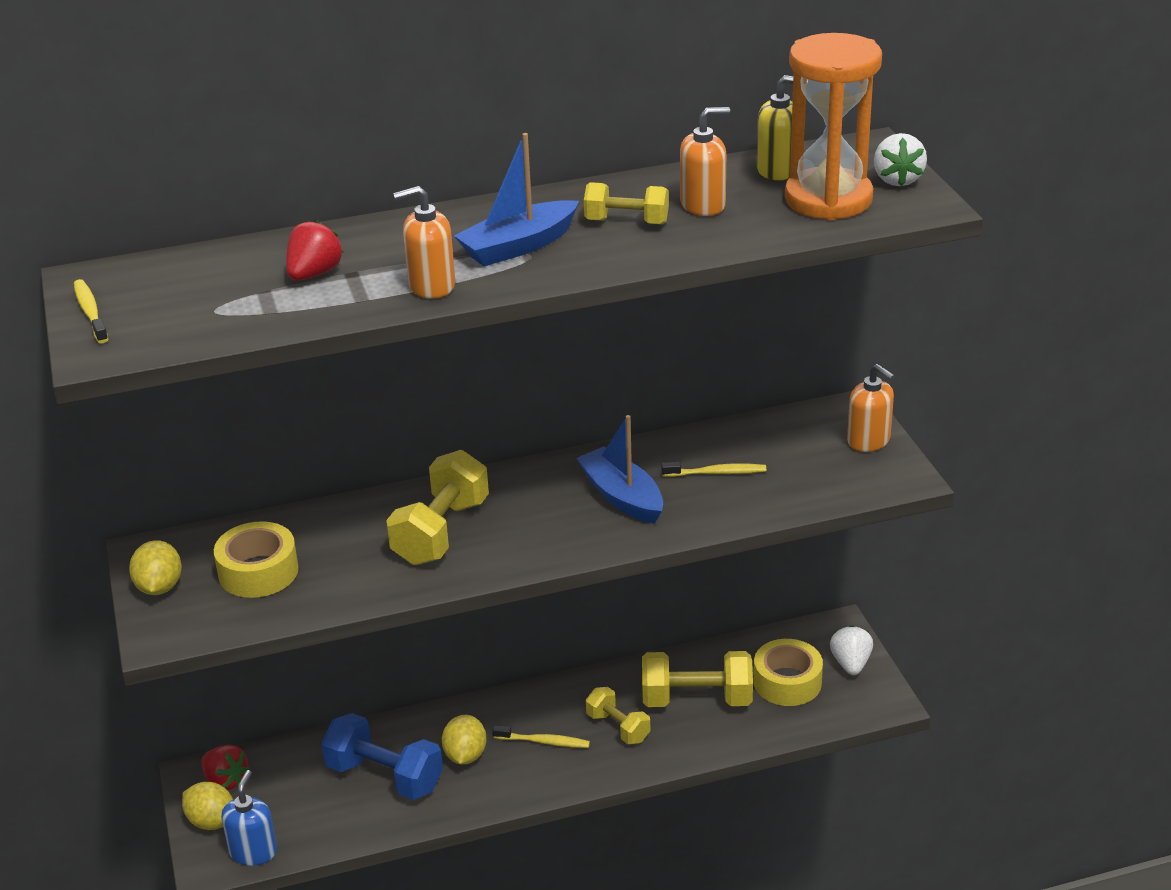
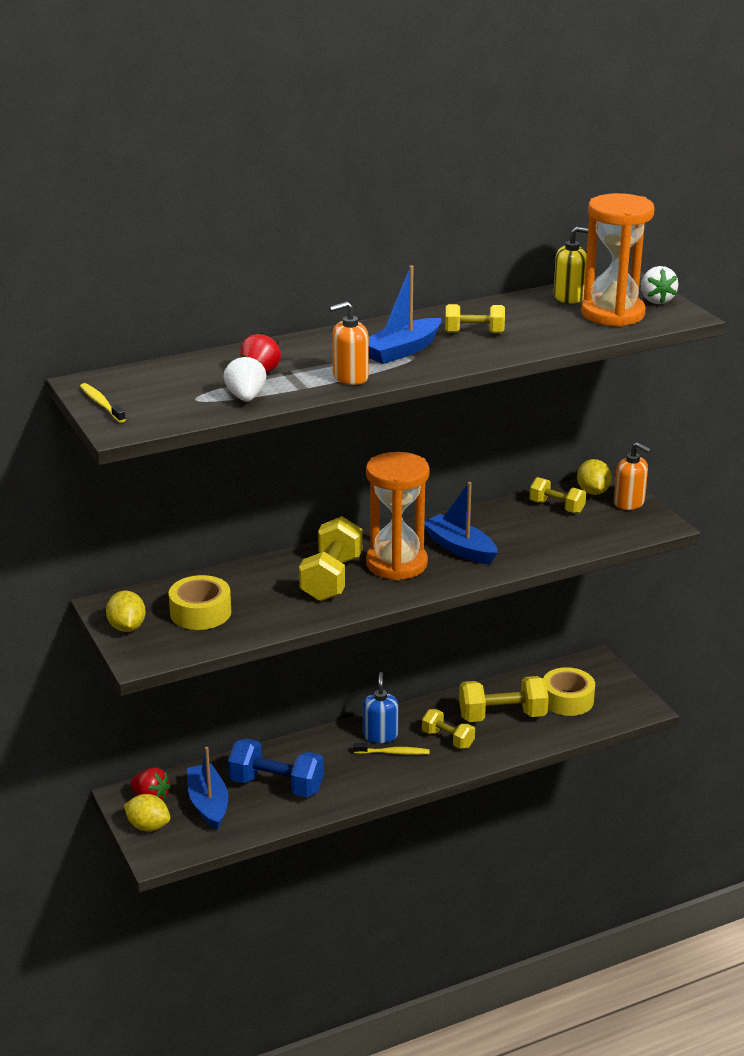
camera: 10 degrees left, 5 degrees down
blue soap dispenser [221,770,277,866] -> blue soap dispenser moved to [363,672,399,743]
yellow lemon [442,715,487,764] -> yellow lemon moved to [577,459,612,495]
yellow toothbrush [661,462,766,477] -> none
orange soap dispenser [680,107,730,216] -> none
white strawberry [830,625,873,675] -> white strawberry moved to [224,355,266,401]
none -> blue boat [187,747,228,830]
none -> orange hourglass [366,452,430,581]
none -> yellow dumbbell [529,477,586,514]

